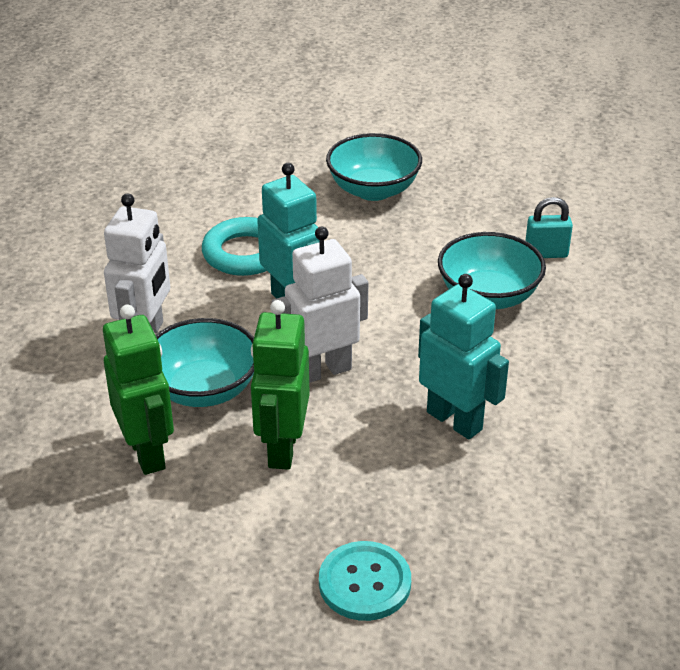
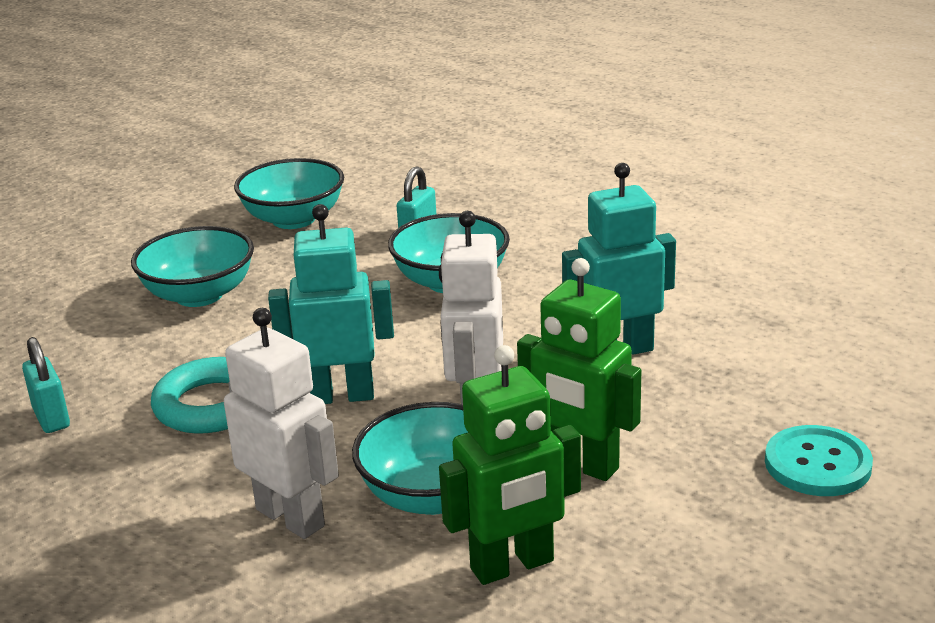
camera: 60 degrees left, 10 degrees down
green robot [103,305,174,475] -> green robot turned 150 degrees clockwise [439,345,581,585]
none -> turquoise padlock [22,337,70,433]
none -> turquoise bowl [234,158,344,229]

